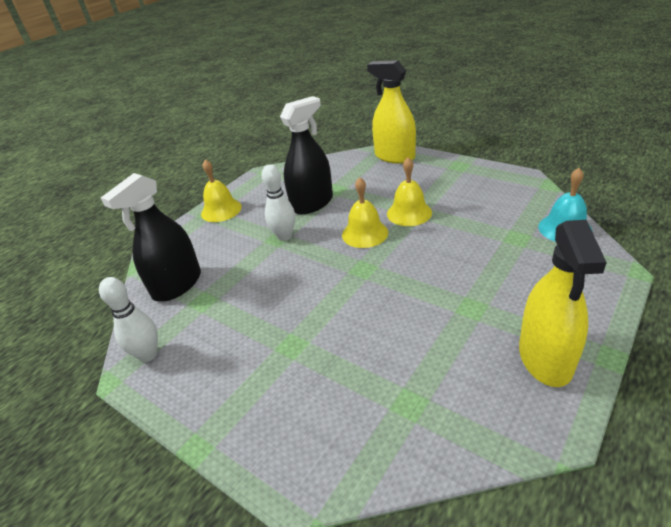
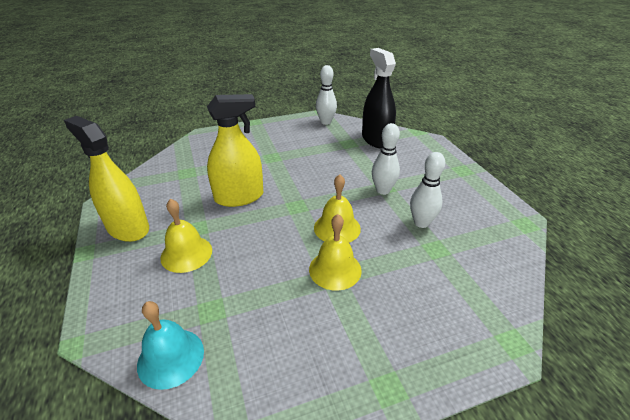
camera: 120 degrees right, 0 degrees up
yellow bell [201,159,242,222] -> yellow bell moved to [160,199,212,273]
black spray bottle [280,96,333,214] -> white bowling pin [410,152,445,228]
yellow spray bottle [367,60,416,164] -> yellow spray bottle moved to [207,94,263,207]

